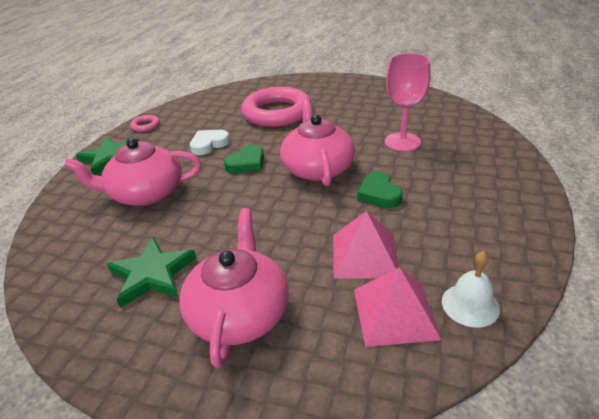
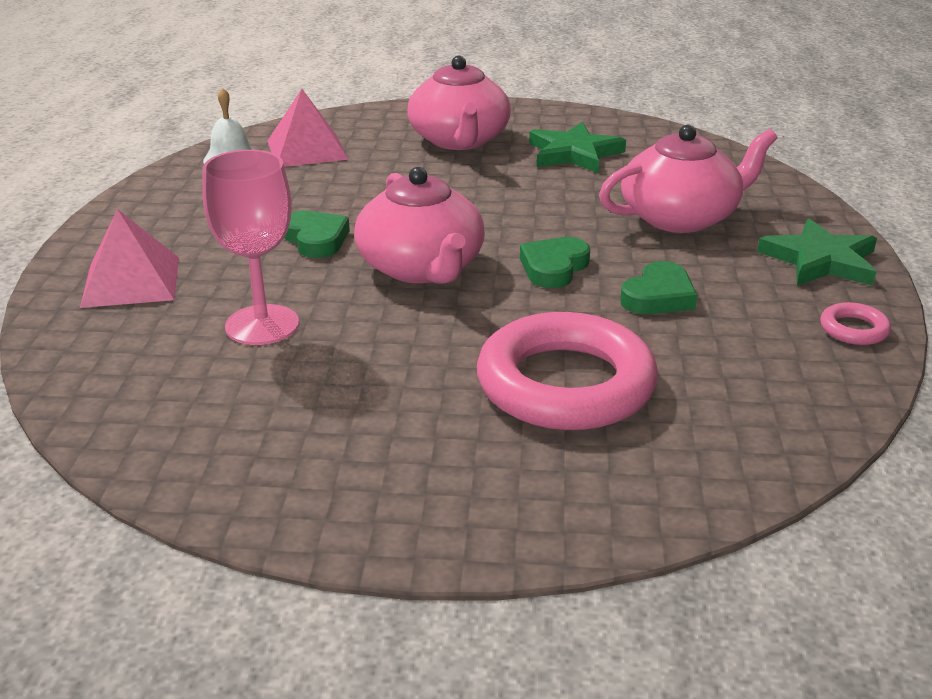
camera: 165 degrees right, 5 degrees down
white heart [190,130,230,155] -> green heart [620,261,697,314]
pink pyramid [333,211,399,279] -> pink pyramid moved to [80,209,179,308]

